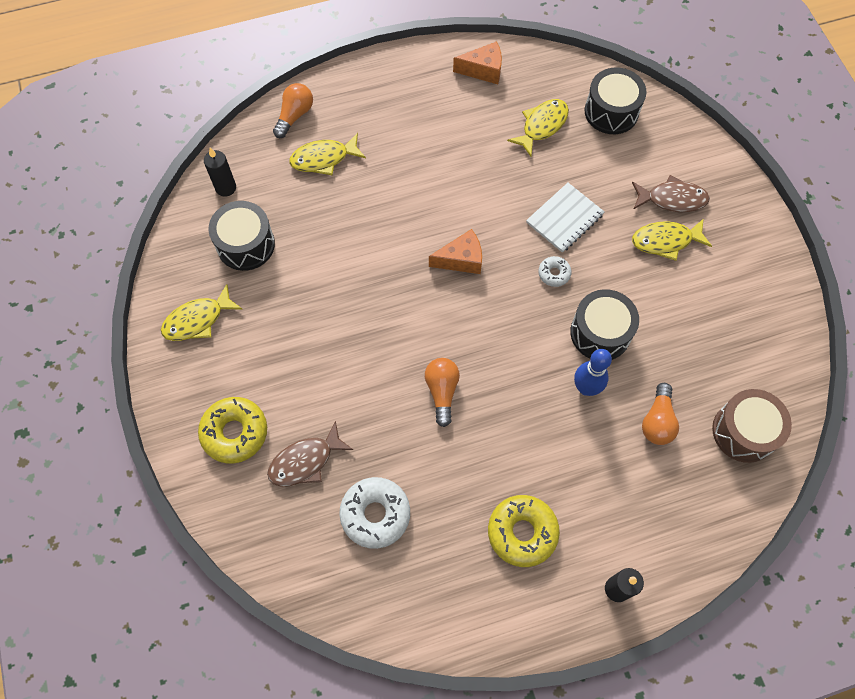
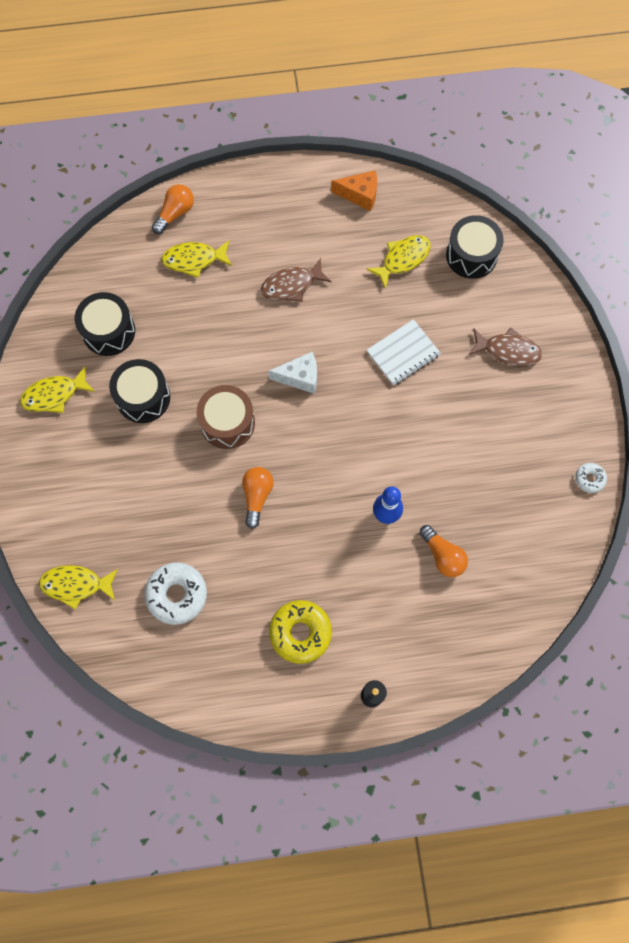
camera: 10 degrees right, 5 degrees up
yellow donut [198,397,267,464] -> none
black candle [204,148,236,197] -> none
brown fish [267,421,353,486] -> brown fish moved to [261,258,332,302]
orange cheese [429,229,482,274] -> white cheese [268,352,317,394]
white donut [538,256,572,287] -> white donut moved to [575,463,607,493]
black drum [570,289,639,360] -> black drum moved to [109,359,170,423]
yellow fish [632,218,712,261] -> yellow fish moved to [39,565,118,609]
orange light bulb [642,383,679,445] -> orange light bulb turned 60 degrees counterclockwise [419,525,468,577]
brown drum [712,389,792,463] -> brown drum moved to [197,385,255,449]

